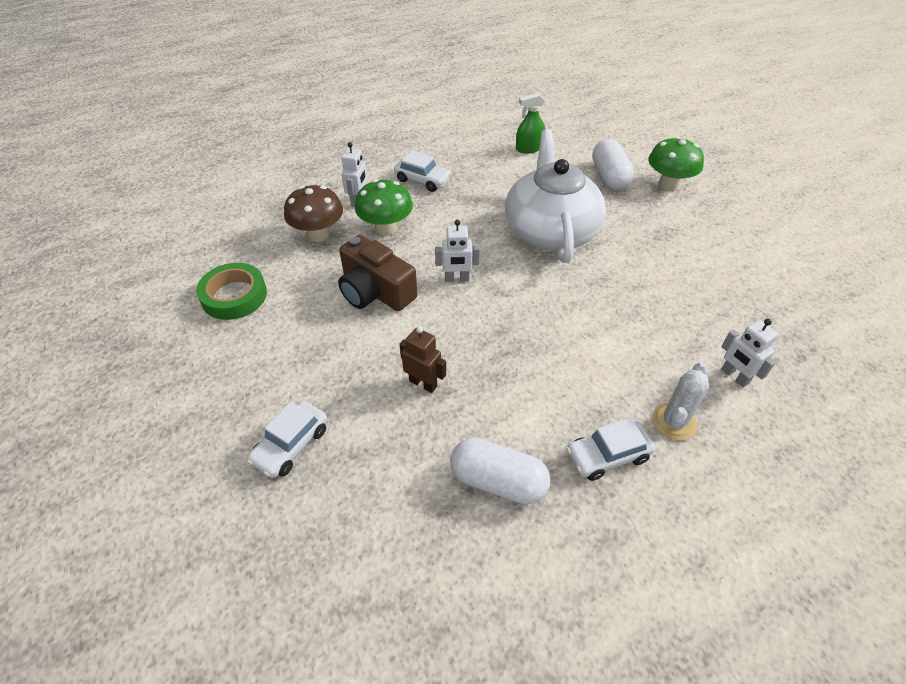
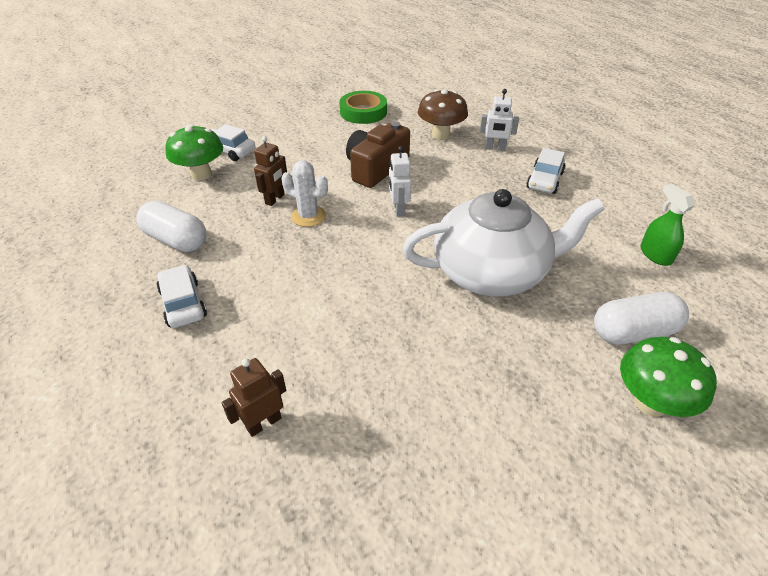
camera: 85 degrees right, 5 degrees down
green mushroom [355,179,413,236] -> green mushroom moved to [165,125,223,180]
white capsule [450,438,551,504] -> white capsule turned 75 degrees counterclockwise [136,201,207,252]
white cactus [652,362,709,441] -> white cactus moved to [281,160,328,227]
white robot [721,319,778,387] -> brown robot [222,358,286,437]

